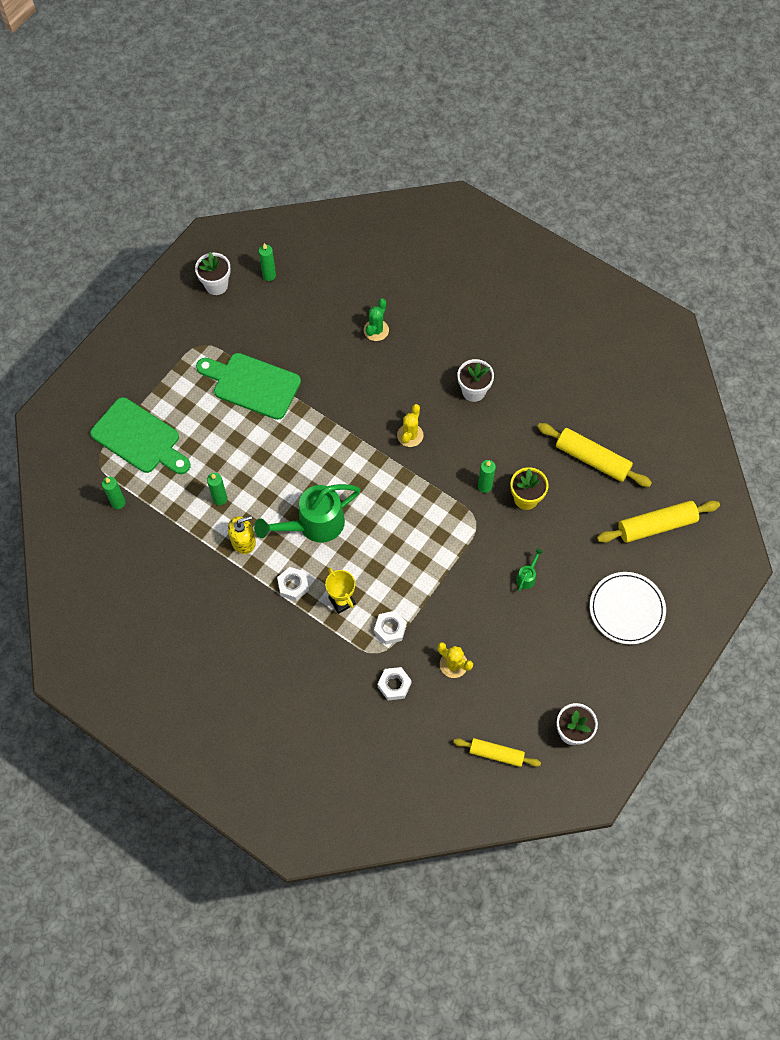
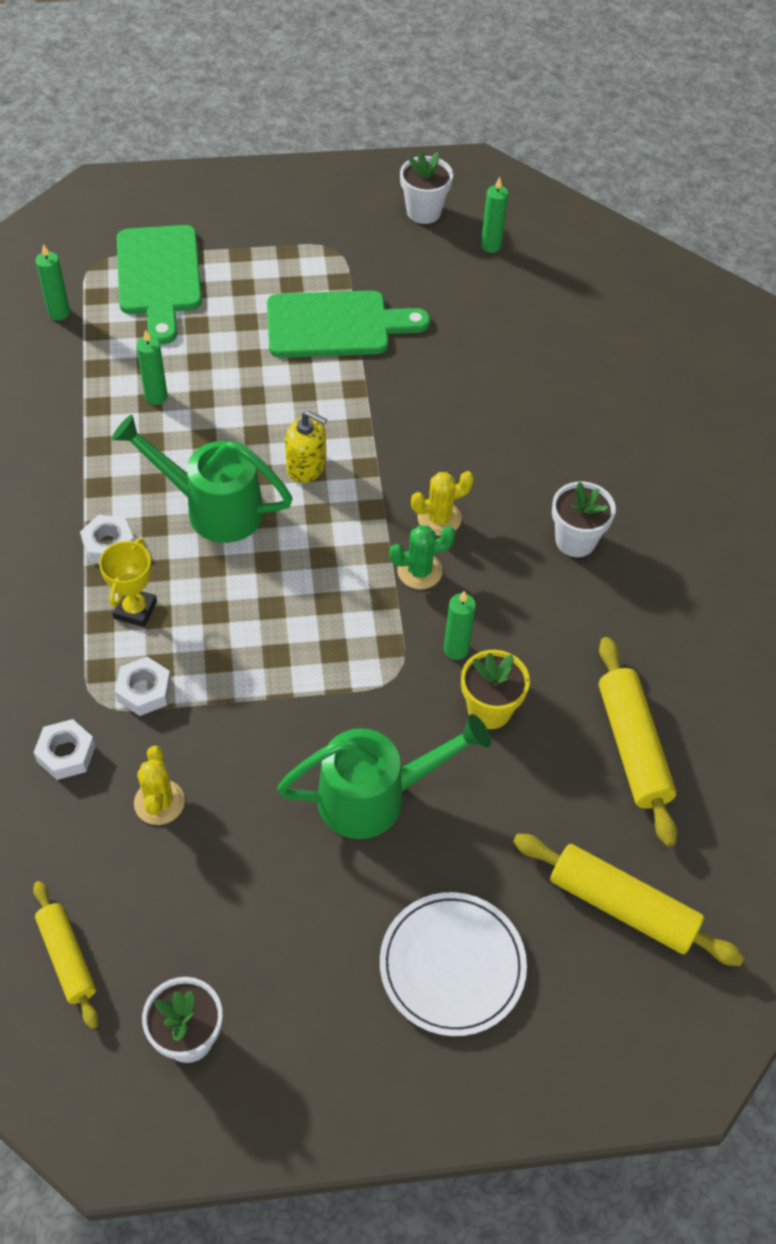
camera: 45 degrees right, 10 degrees down
green cutting board [196,353,301,420] -> green cutting board turned 105 degrees clockwise [267,290,430,358]
yellow soap dispenser [228,515,256,554] -> yellow soap dispenser moved to [285,411,327,483]
green cactus [364,299,389,341] -> green cactus moved to [389,525,456,589]
green watering can [516,549,543,591] -> green watering can [277,714,491,839], size x2.43

